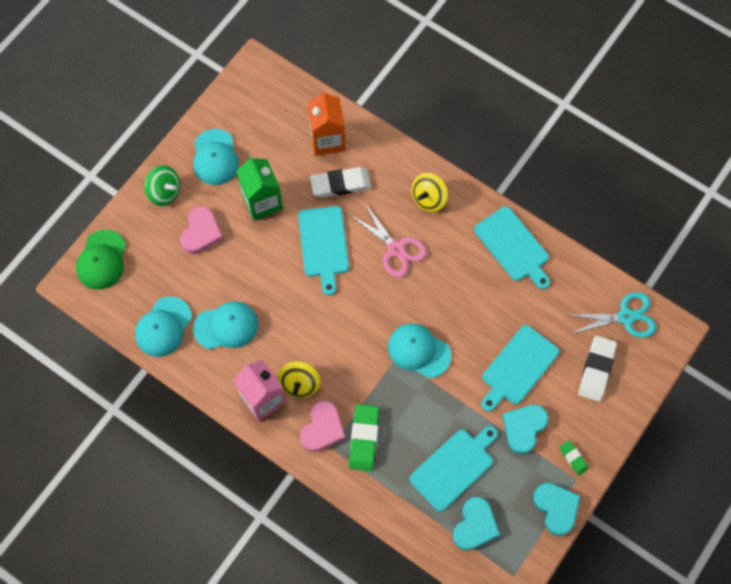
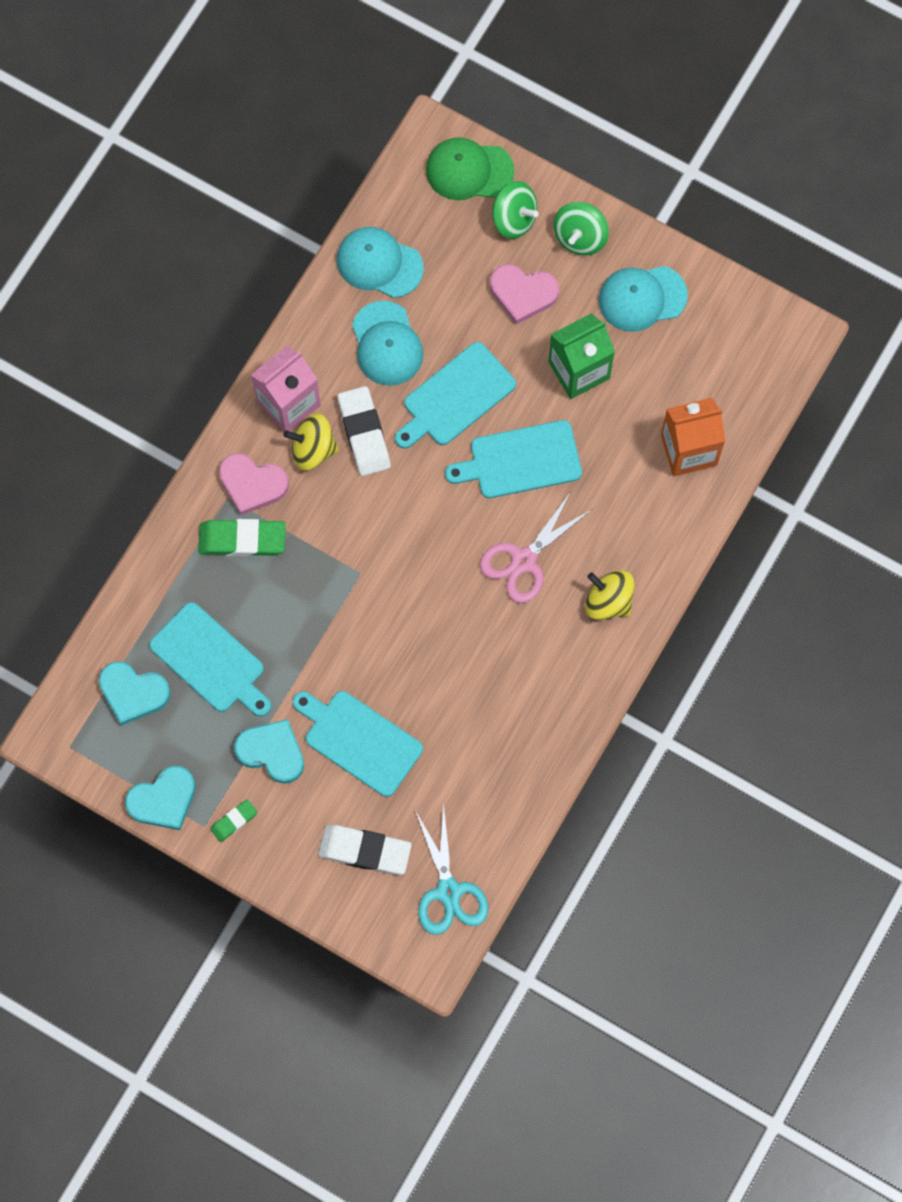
camera: 85 degrees right, 5 degrees up
white eraser [310,167,371,198] -> white eraser moved to [337,386,391,476]
turquoise cap [388,323,451,378] -> none
turquoise cutting board [474,206,550,289] -> turquoise cutting board moved to [395,342,516,449]
none -> green spinning top [492,181,539,239]

